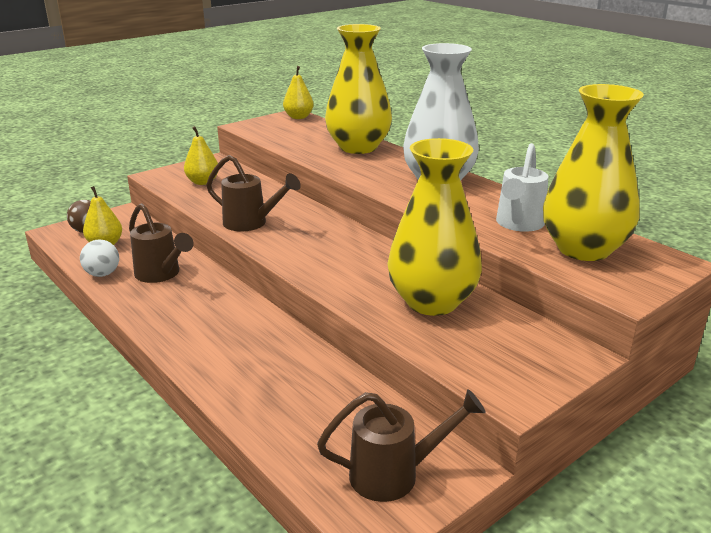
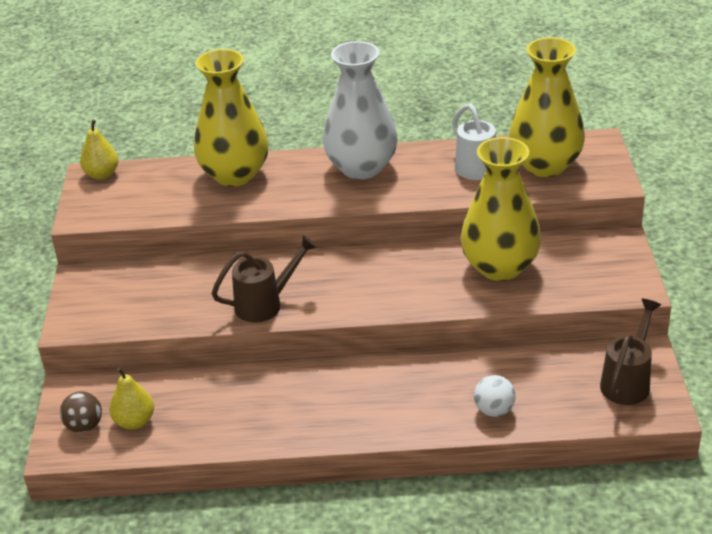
camera: 50 degrees left, 10 degrees up
white ball [80,240,119,277] -> white ball moved to [474,375,516,417]
brown watering can [129,203,194,283] -> none
yellow pear [184,126,218,185] -> none

